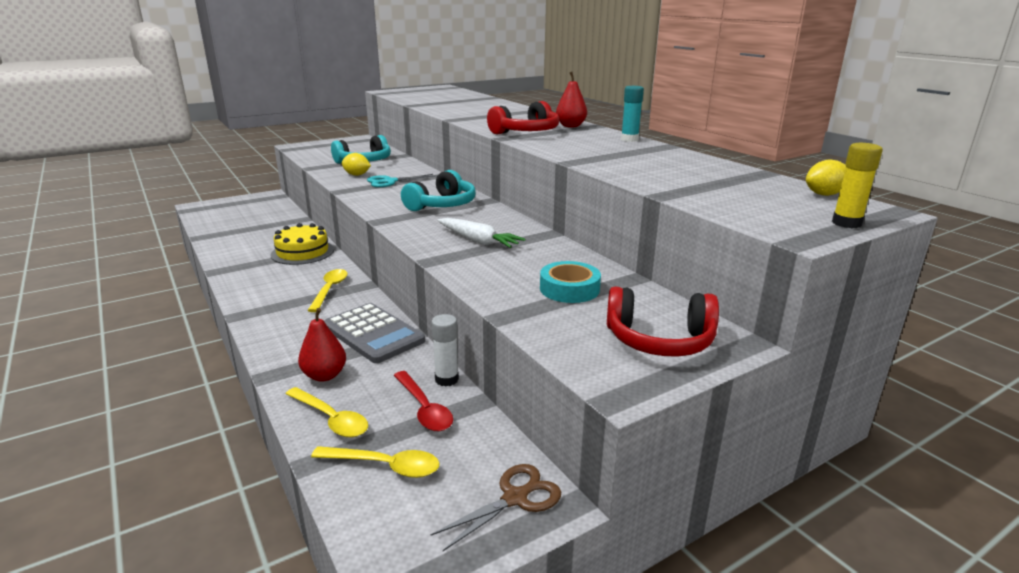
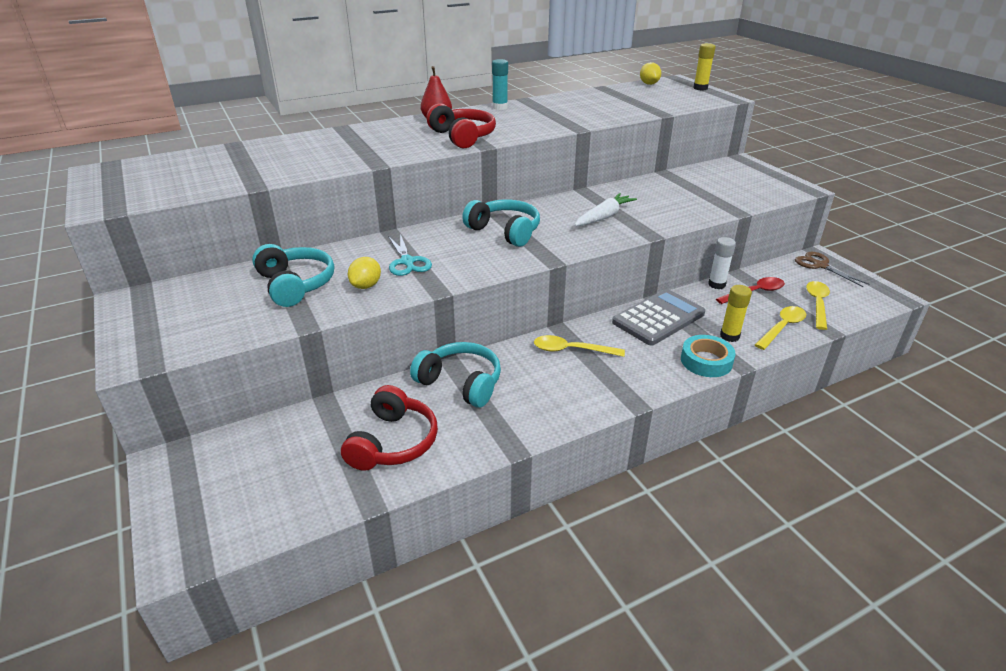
camera: 85 degrees left, 10 degrees up
yellow cake [270,223,334,265] -> turquoise headphones [410,342,501,408]
red pear [298,308,346,382] -> yellow glue stick [720,285,752,342]
turquoise tape [540,261,601,303] -> turquoise tape moved to [681,335,736,377]
red headphones [607,287,719,357] -> red headphones moved to [341,385,438,471]

